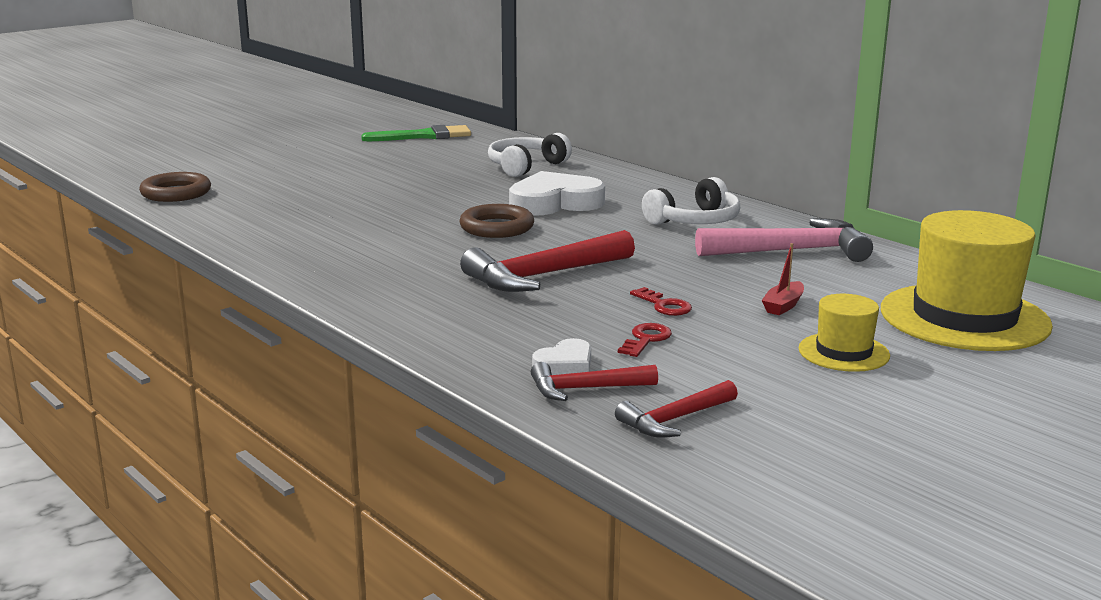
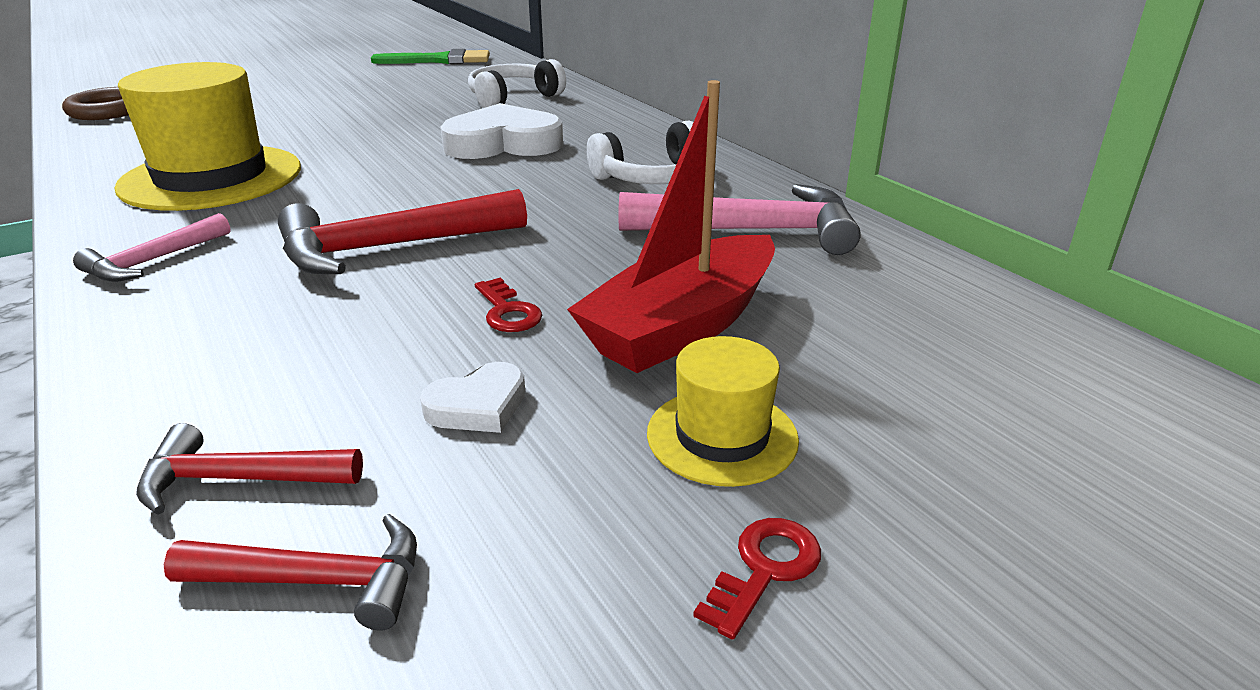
camera: 10 degrees right, 10 degrees up
brown ring [459,204,534,238] -> none
white heart [532,338,591,375] -> white heart moved to [420,362,525,433]
red hammer [615,380,738,438] -> red hammer turned 150 degrees counterclockwise [164,514,417,631]
red key [618,323,672,357] -> red key moved to [693,518,821,640]
red boat [762,243,804,315] -> red boat [567,80,775,373], size x2.44
yellow hat [881,210,1053,351] -> yellow hat moved to [115,62,301,211]
none -> pink hammer [73,213,231,282]

